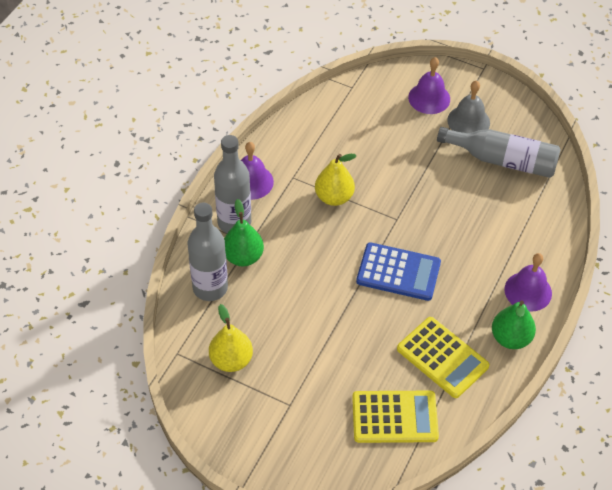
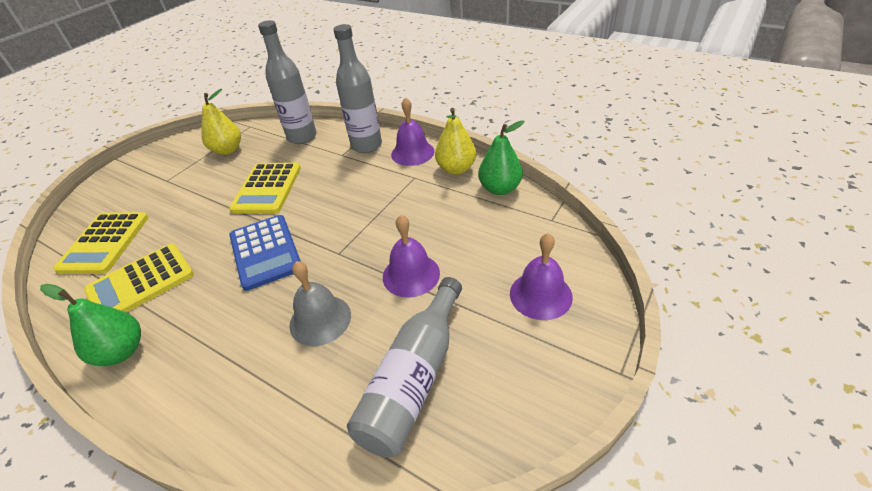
camera: 100 degrees right, 10 degrees down
green pear [224,199,264,266] -> green pear moved to [478,120,524,195]
yellow pear [315,154,357,206] -> yellow pear moved to [435,108,476,175]
blue calculator [356,242,441,301] -> blue calculator turned 45 degrees counterclockwise [229,215,301,291]
grey bell [447,80,490,133] -> grey bell moved to [289,261,351,346]
purple bell [505,253,552,312] -> purple bell moved to [383,215,440,298]
none -> yellow calculator [229,163,301,214]

